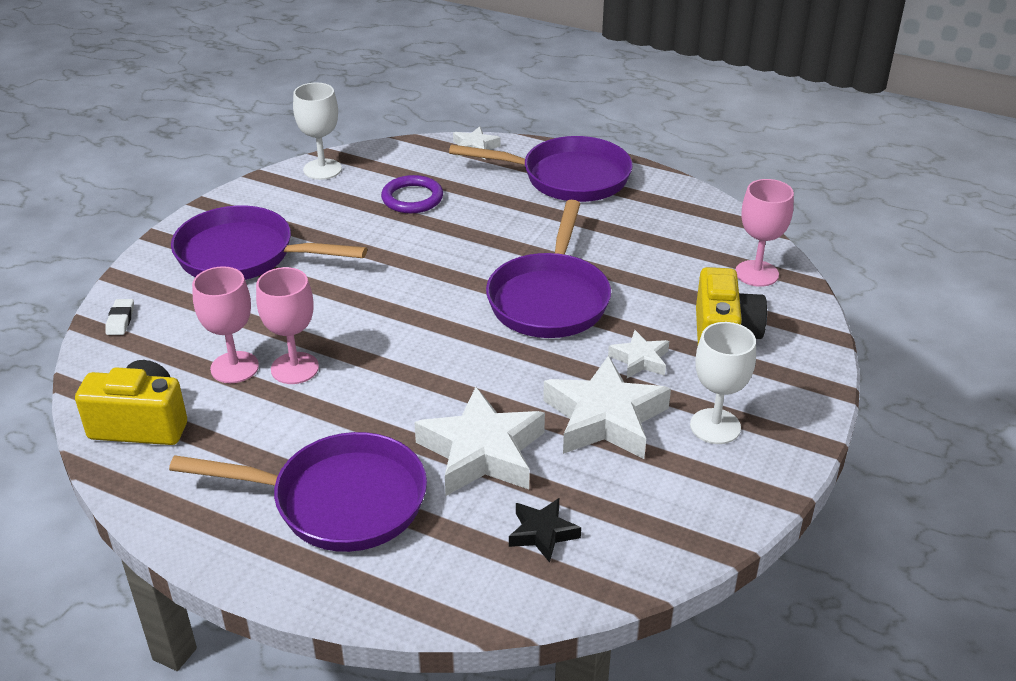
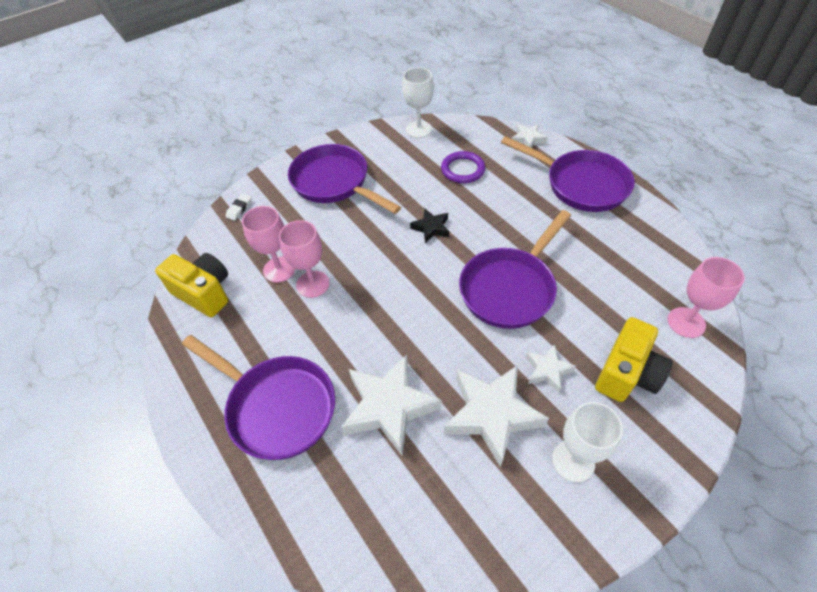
camera: 30 degrees right, 15 degrees up
black star [509,498,581,563] -> black star moved to [410,208,449,243]

